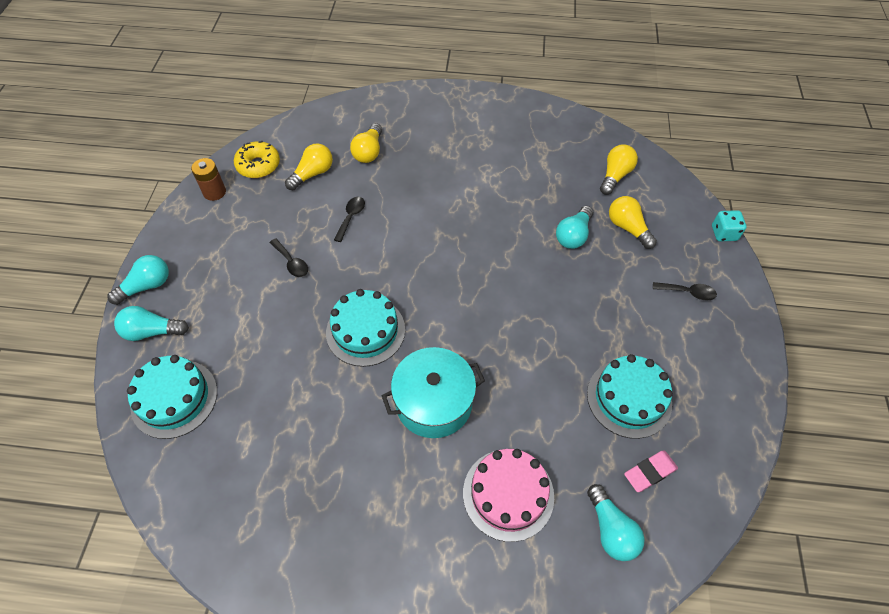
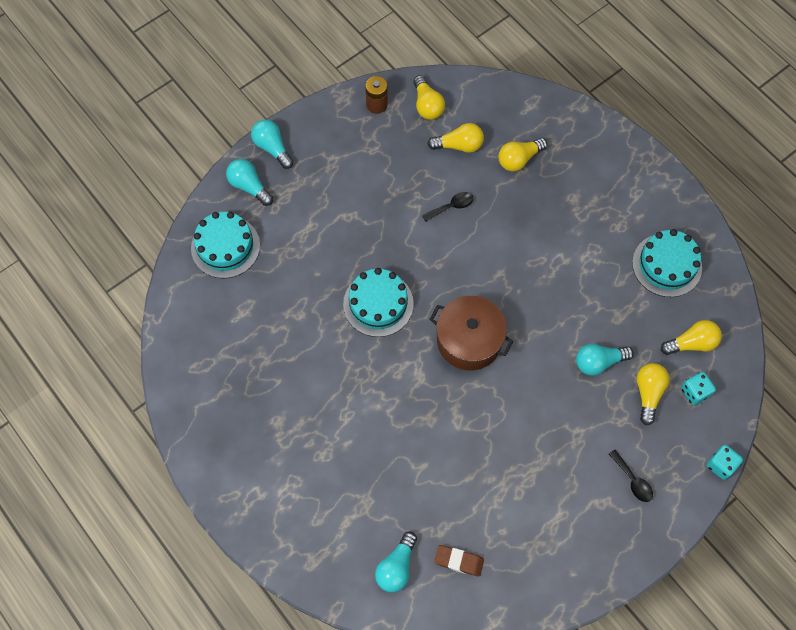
camera: 45 degrees right, 10 degrees up
turquoise light bulb [107,255,169,305] -> turquoise light bulb turned 135 degrees counterclockwise [251,120,293,169]
yellow donut [234,141,280,178] -> yellow light bulb [413,75,445,120]
black spoon [270,238,308,277] -> none
turquoise pot [382,347,485,438] -> none
pink cake [463,449,554,542] -> none
turquoise cake [587,354,673,439] -> turquoise cake moved to [632,229,702,297]
pink eraser [624,451,678,492] -> brown eraser [434,545,484,577]
none -> brown pot [430,296,513,370]
none -> turquoise dice [681,372,716,405]

